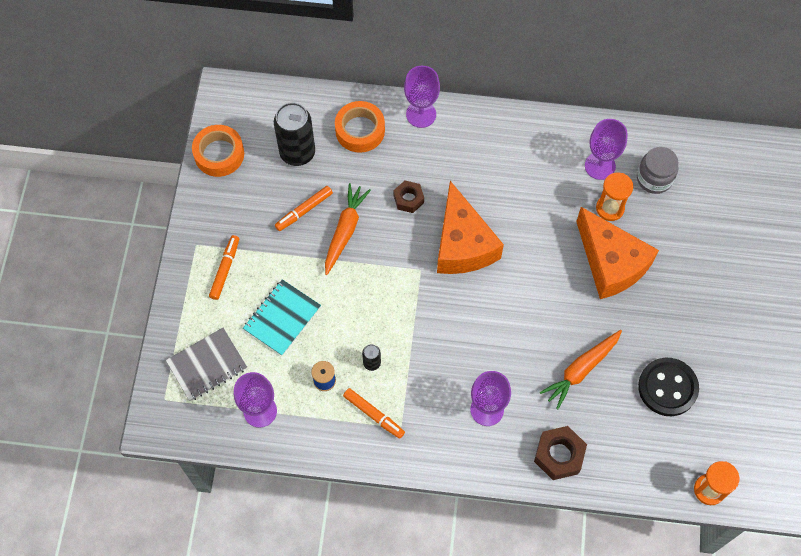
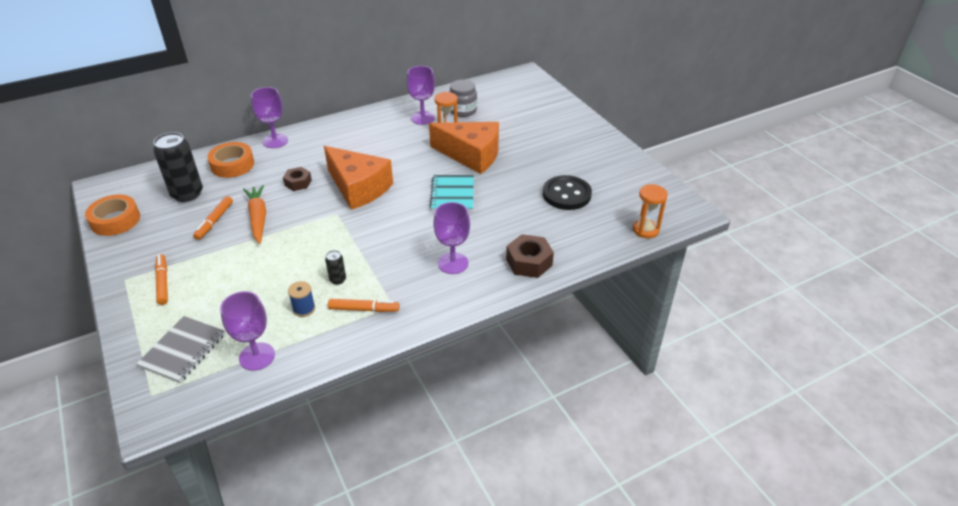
camera: 35 degrees left, 25 degrees down
turquoise notebook [243,279,321,356] -> turquoise notebook moved to [429,175,474,211]
orange carrot [540,330,622,409] -> none

